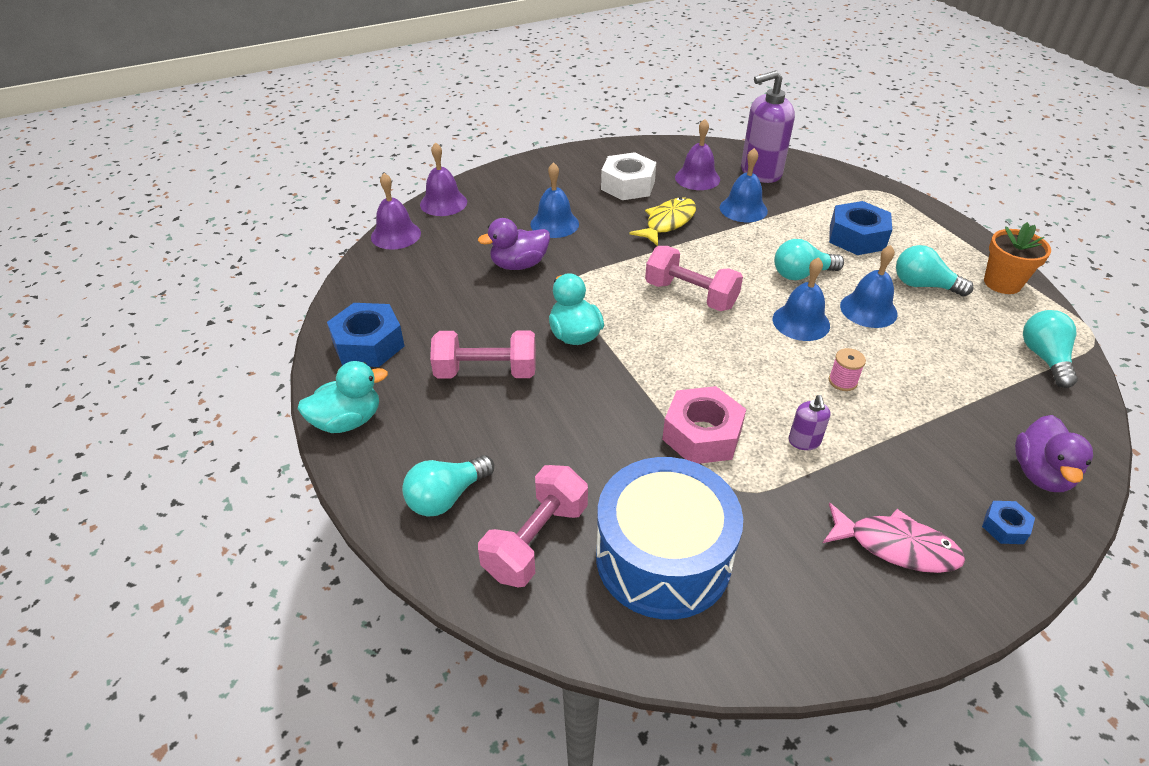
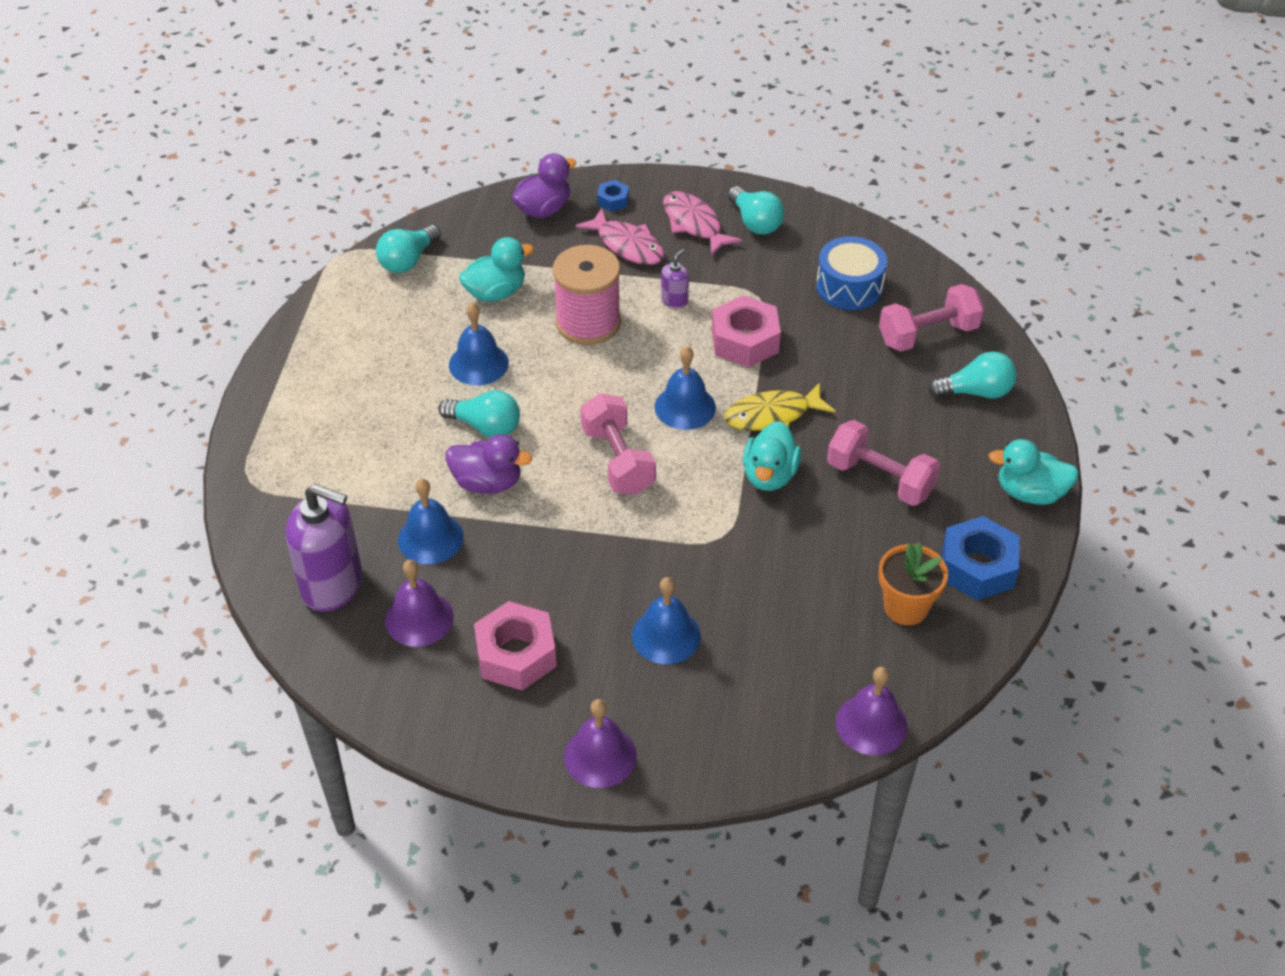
camera: 145 degrees left, 5 degrees up
purple bell [420,142,467,216] -> purple bell moved to [564,699,637,788]
purple duck [478,218,550,270] -> purple duck moved to [446,434,532,494]
blue drum [596,457,743,620] -> blue drum [816,236,887,310], size x0.65
white nut [601,152,656,200] -> pink nut [474,601,557,690]
yellow fish [629,197,696,246] -> yellow fish moved to [725,382,835,431]
blue bell [773,257,830,341] -> blue bell moved to [655,346,716,430]
blue nut [829,201,892,255] -> none
pink spool [829,348,866,391] -> pink spool [553,245,621,345], size x2.41
turquoise light bulb [896,245,974,297] -> turquoise light bulb moved to [728,186,784,235]
orange flower pot [984,222,1051,294] -> orange flower pot moved to [879,542,948,625]
none -> turquoise duck [459,237,534,302]
none -> pink fish [576,208,664,265]

